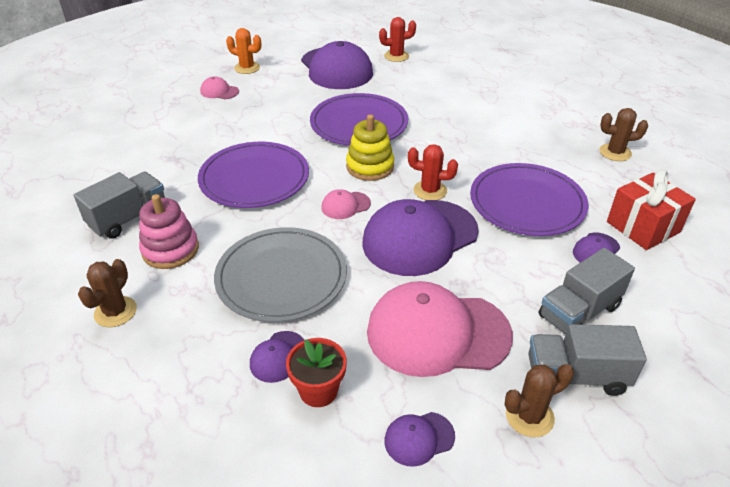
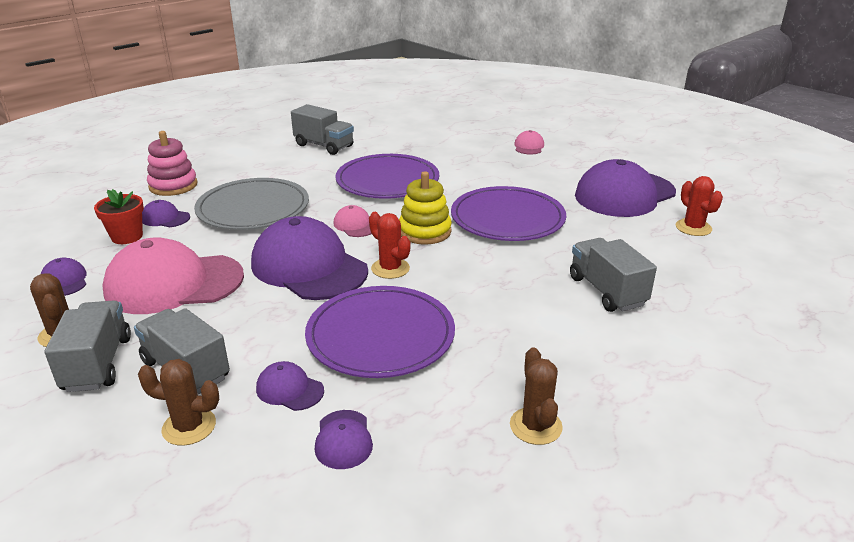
camera: 80 degrees right, 10 degrees down
brown cactus [78,259,137,327] -> brown cactus moved to [138,359,219,446]
pink stacking toy [139,194,199,269] -> pink stacking toy moved to [147,131,198,196]
orange cactus [226,28,261,74] -> none
pink cap [367,281,513,377] -> pink cap turned 90 degrees counterclockwise [102,237,244,314]
red cactus [408,144,458,200] -> red cactus turned 45 degrees counterclockwise [369,212,410,279]
red gift [607,169,696,250] -> purple cap [315,410,373,469]
none -> grey truck [570,238,657,312]

